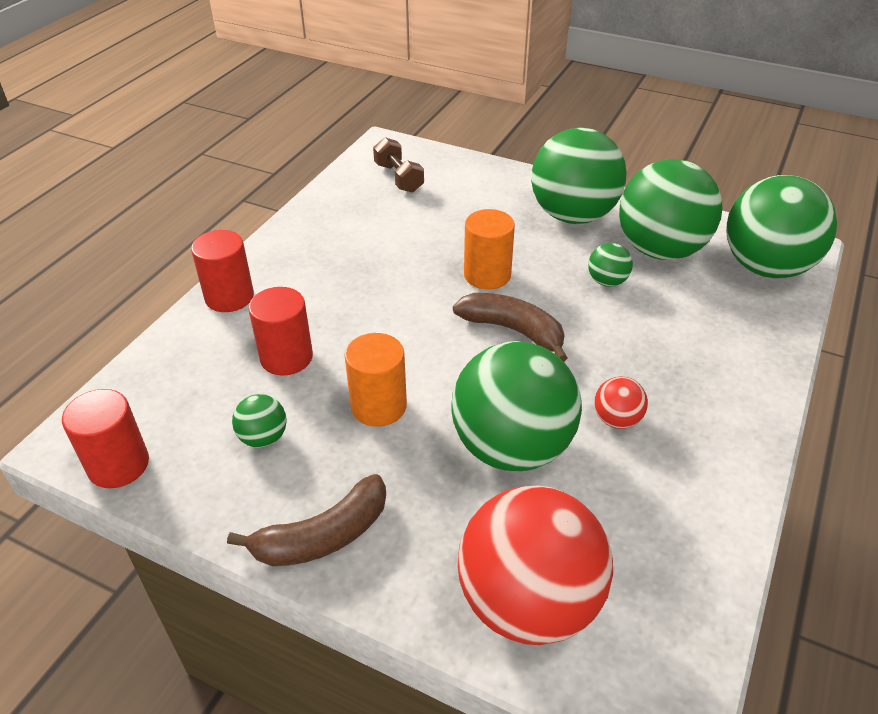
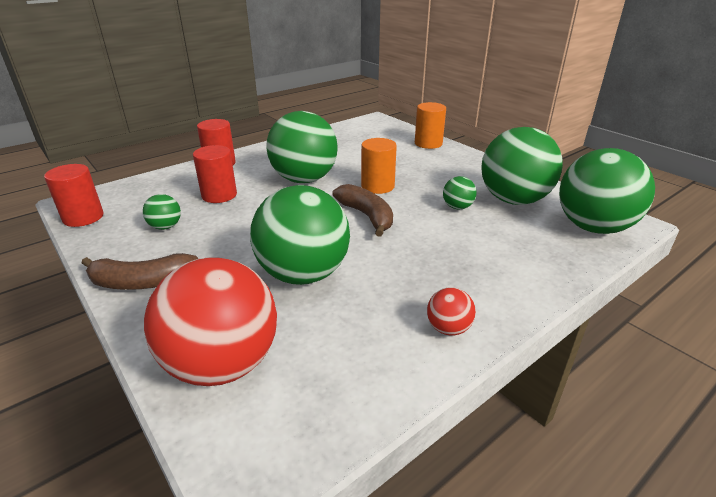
camera: 25 degrees right, 10 degrees down
orange cylinder [345,333,407,427] -> orange cylinder moved to [415,102,446,149]
brown dumbbell [373,137,424,193] -> none
green ball [531,128,626,224] -> green ball moved to [266,111,338,183]
red ball [594,377,648,429] -> red ball moved to [427,287,476,335]

